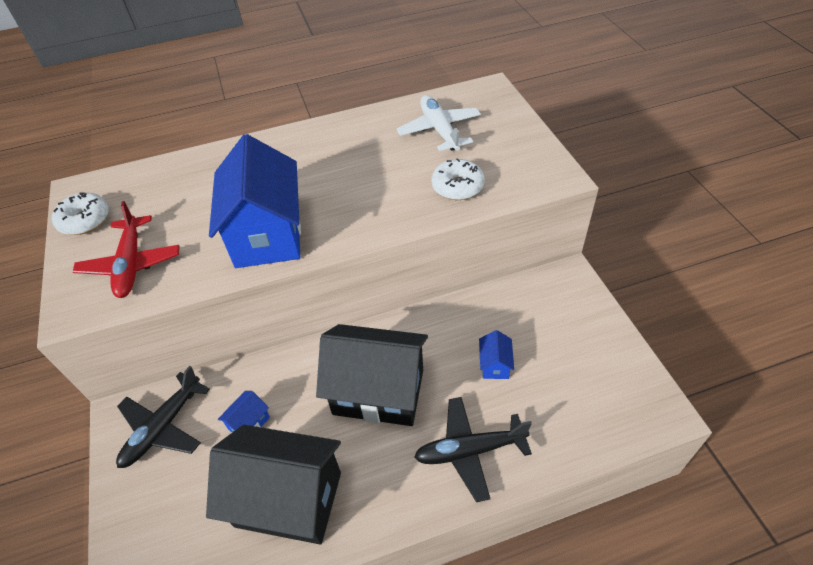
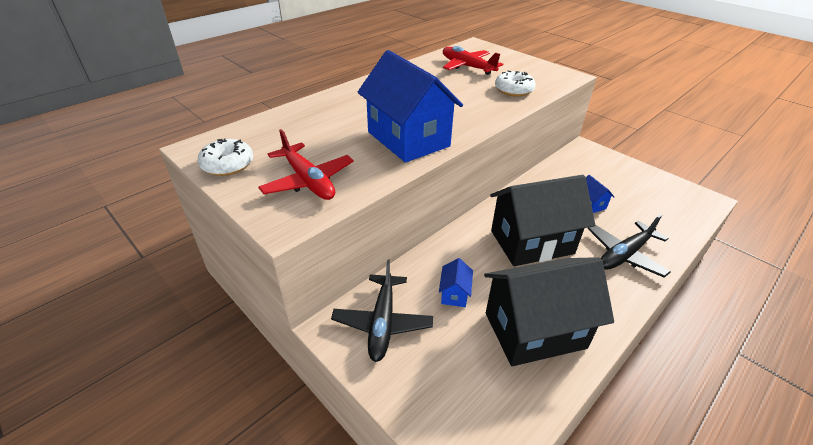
camera: 30 degrees left, 10 degrees down
white plane [397,95,481,151] -> red plane [443,46,503,75]

